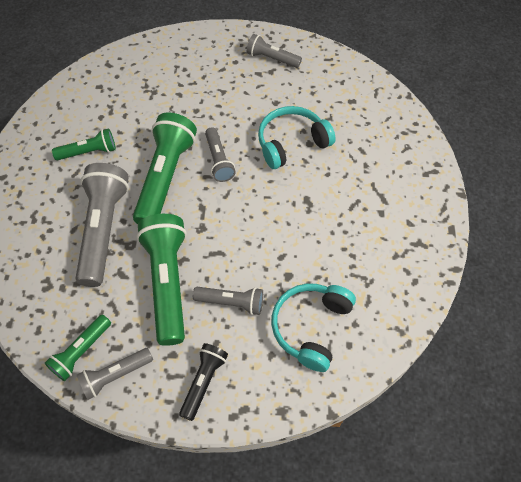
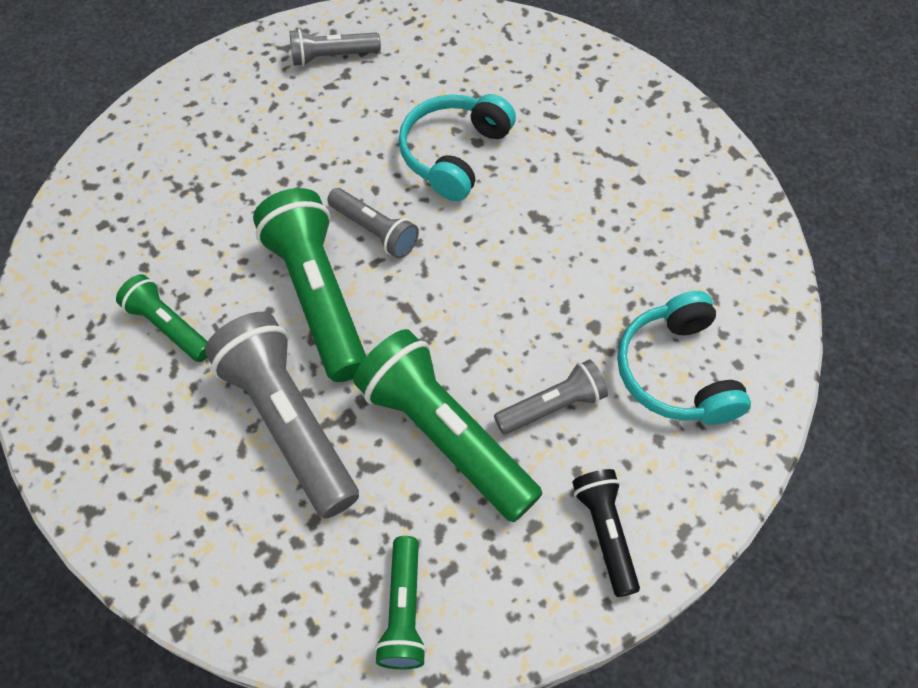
camera: 35 degrees left, 0 degrees up
green flashlight [52,129,116,160] -> green flashlight turned 90 degrees counterclockwise [116,274,208,362]
grey flashlight [77,348,153,400] -> none

